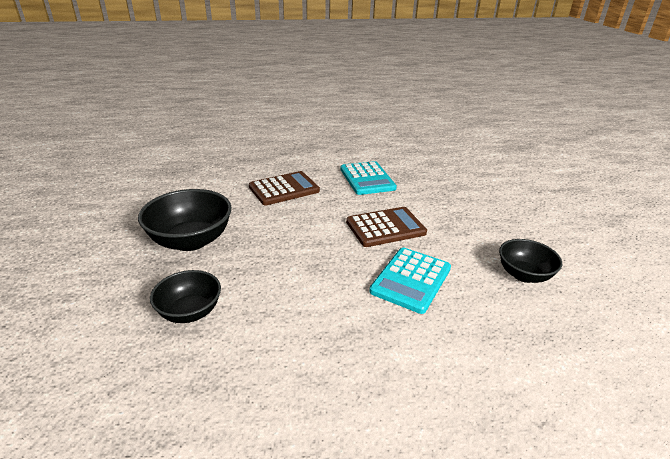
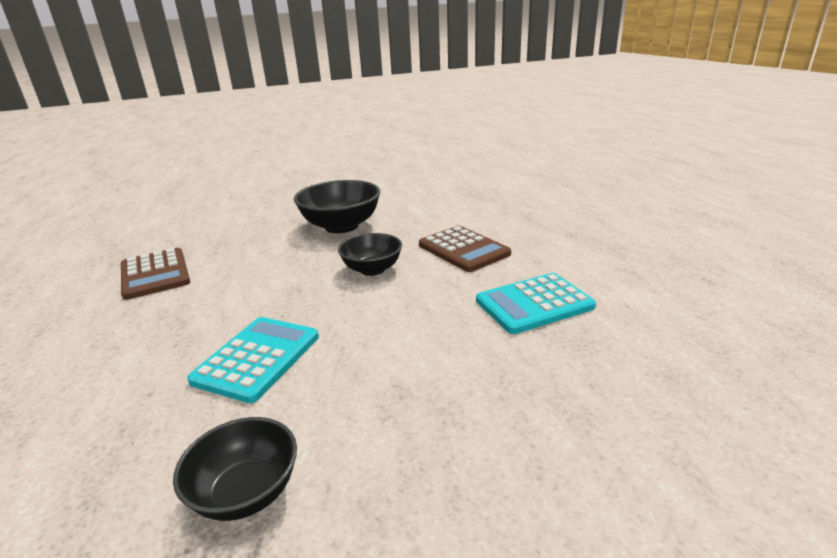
camera: 85 degrees right, 5 degrees down
black bowl [150,270,221,323] -> black bowl moved to [338,233,402,276]
brown calculator [346,207,427,247] -> brown calculator moved to [121,248,190,300]
turquoise calculator [369,248,451,314] -> turquoise calculator turned 90 degrees clockwise [187,317,319,403]

